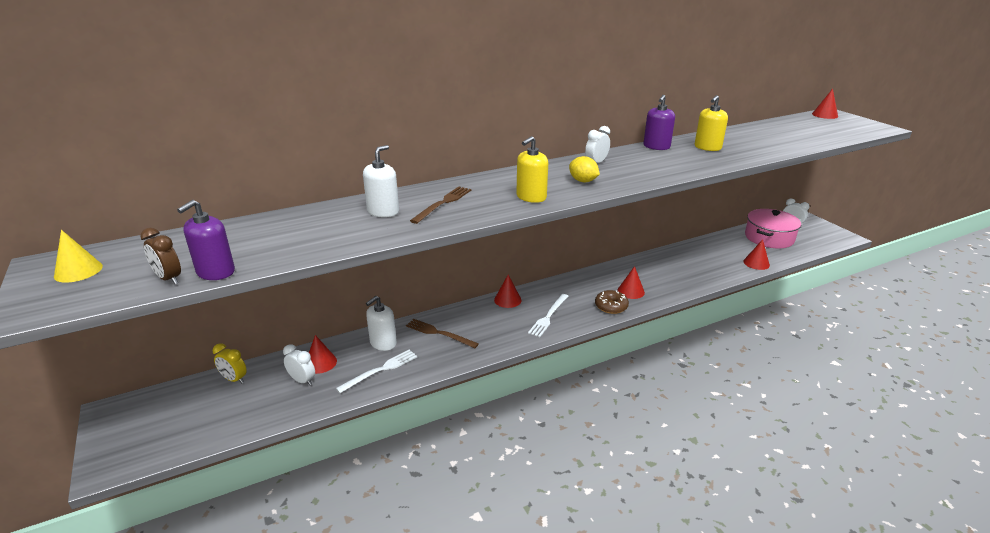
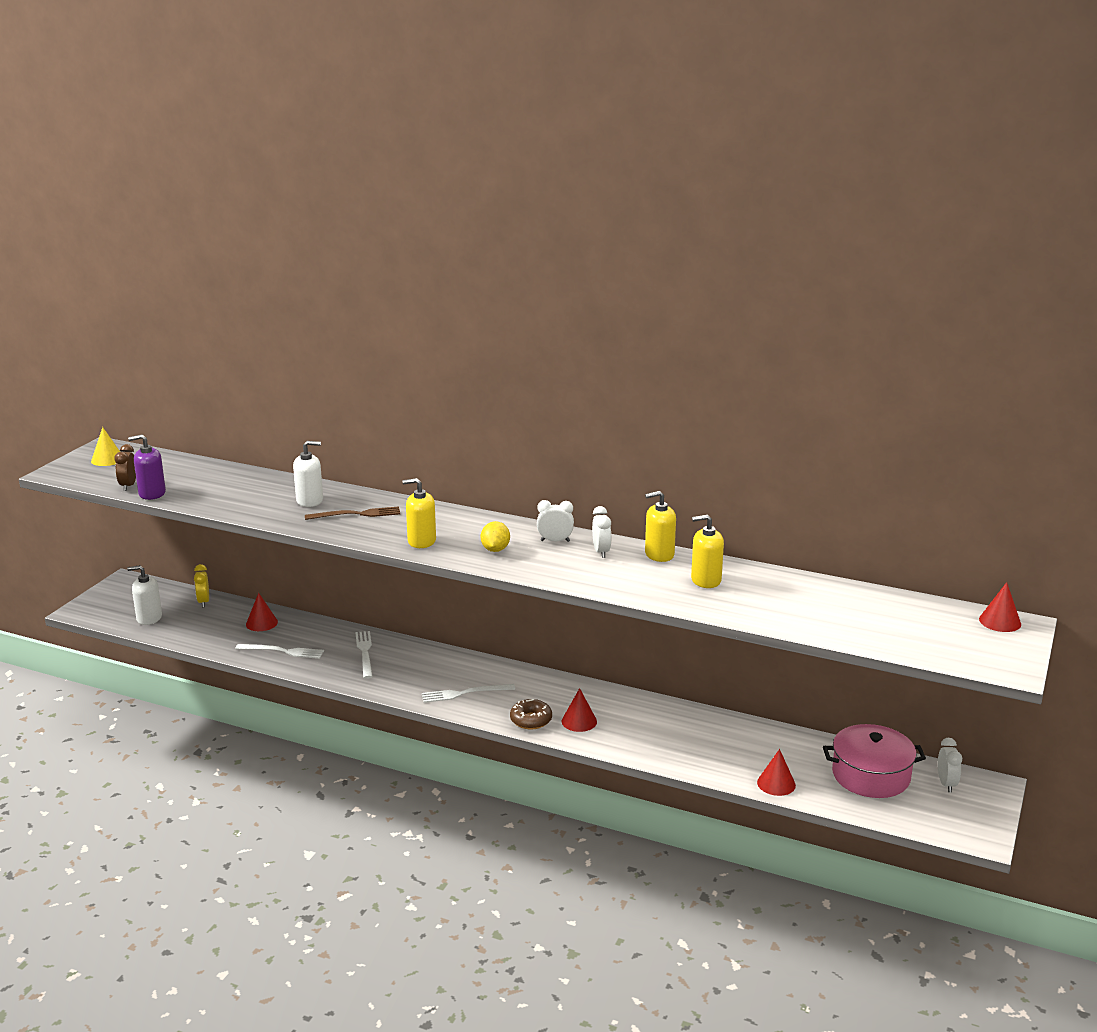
camera: 50 degrees right, 5 degrees down
white clock [283,344,315,386] -> white clock moved to [592,506,611,558]
white soap dispenser [366,296,397,351] -> white soap dispenser moved to [127,565,162,625]
brown fork [406,319,479,348] -> white fork [355,631,373,679]
red cone [494,275,521,308] -> none
purple soap dispenser [643,95,675,150] -> yellow soap dispenser [645,491,676,562]

